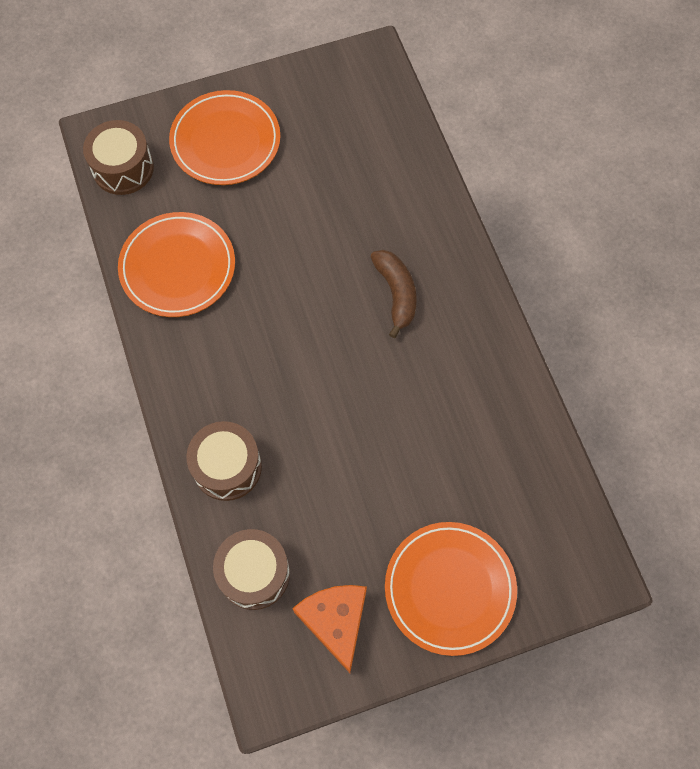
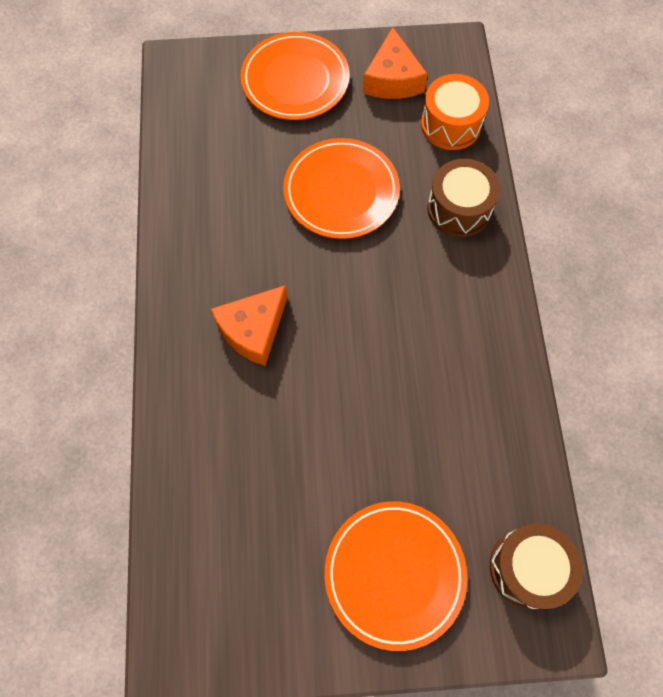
camera: 165 degrees left, 0 degrees up
orange plate [118,212,235,317] -> orange plate moved to [283,138,400,239]
brown drum [213,529,290,610] -> orange drum [421,74,489,150]
brown banana [370,250,417,338] -> orange cheese [211,285,288,366]

